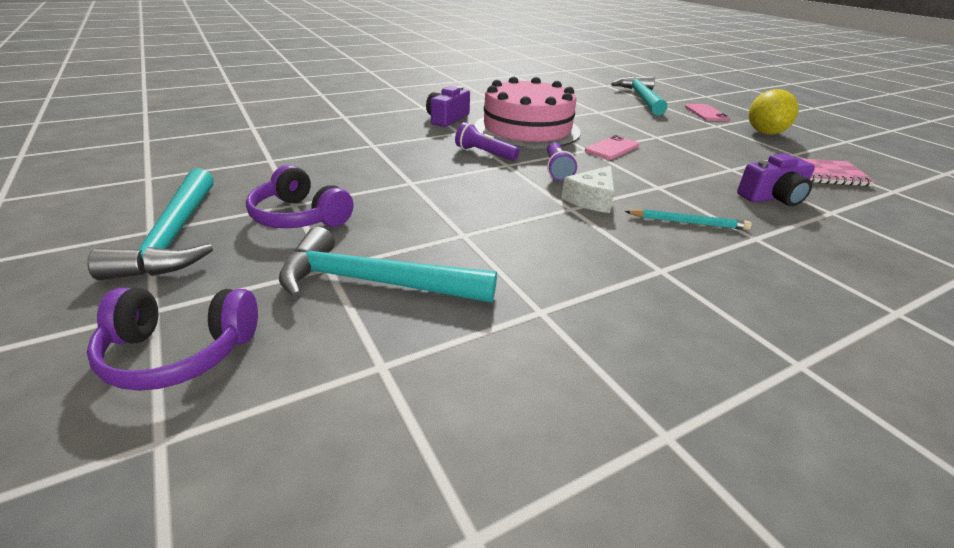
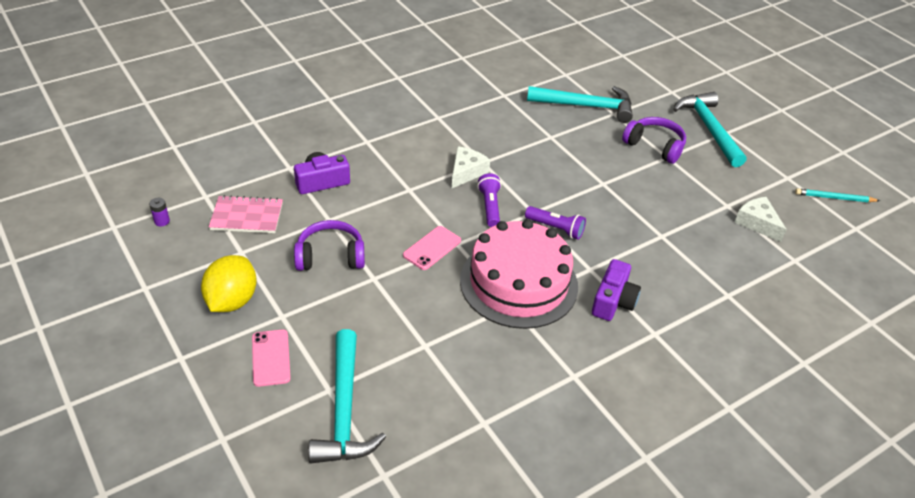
camera: 175 degrees right, 10 degrees up
purple headphones [87,288,258,391] -> purple headphones moved to [294,220,365,271]
turquoise pencil [625,209,752,230] -> turquoise pencil moved to [795,188,880,202]
none -> purple battery [149,198,170,226]
none -> white cheese [734,197,787,242]

